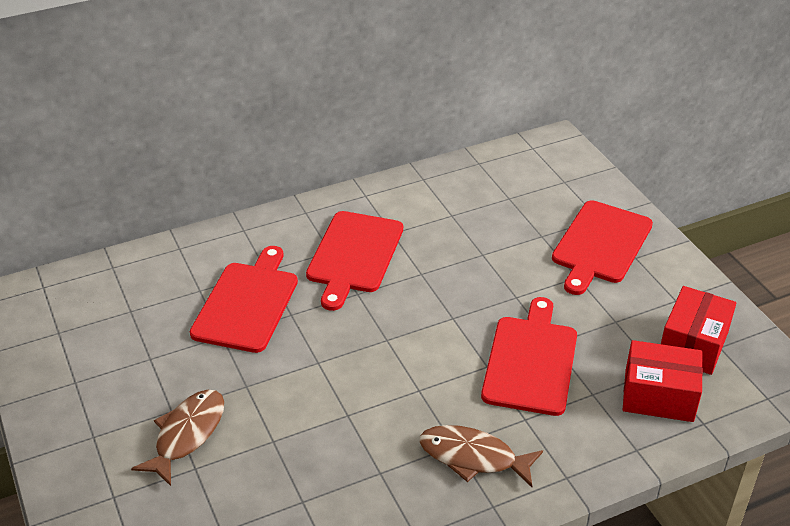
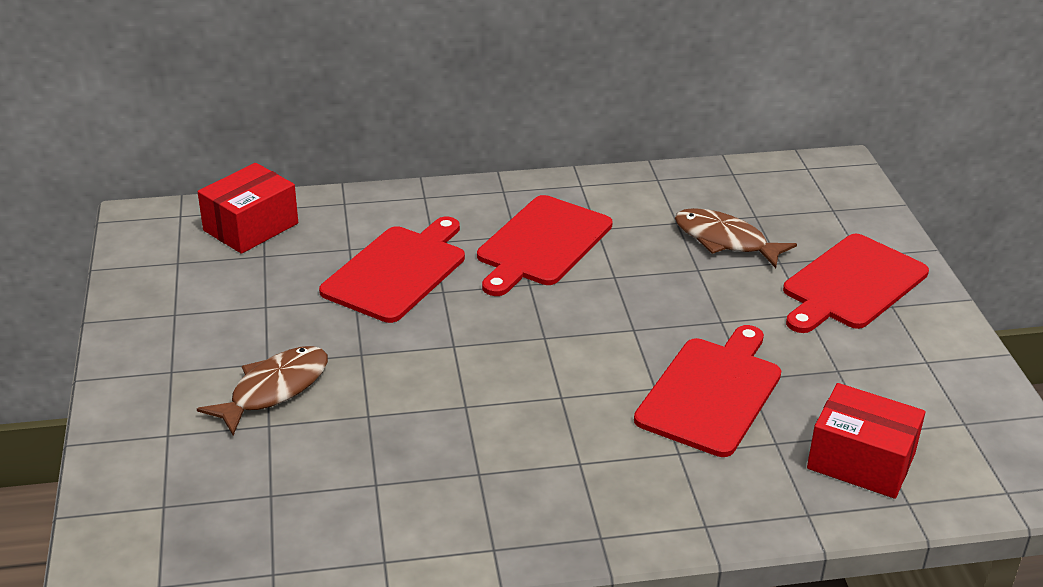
camera: 15 degrees right, 5 degrees down
brown fish [420,425,543,487] -> brown fish moved to [675,208,797,268]
red box [661,286,736,375] -> red box moved to [198,163,298,254]

